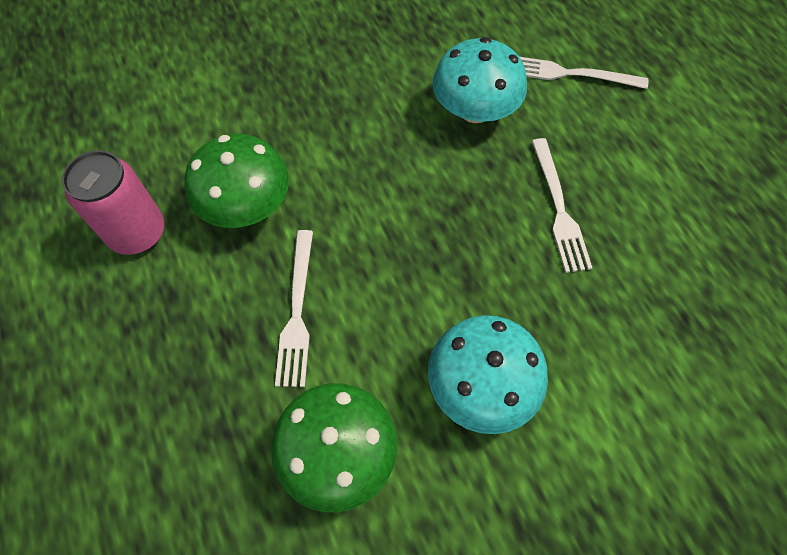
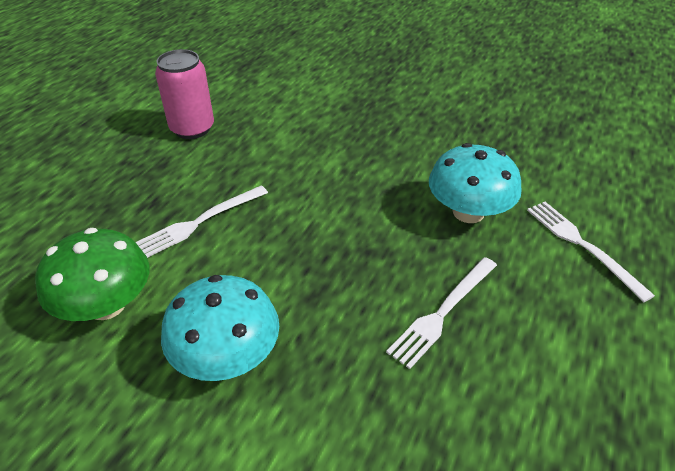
camera: 50 degrees right, 20 degrees down
green mushroom [185,134,289,228] -> none

